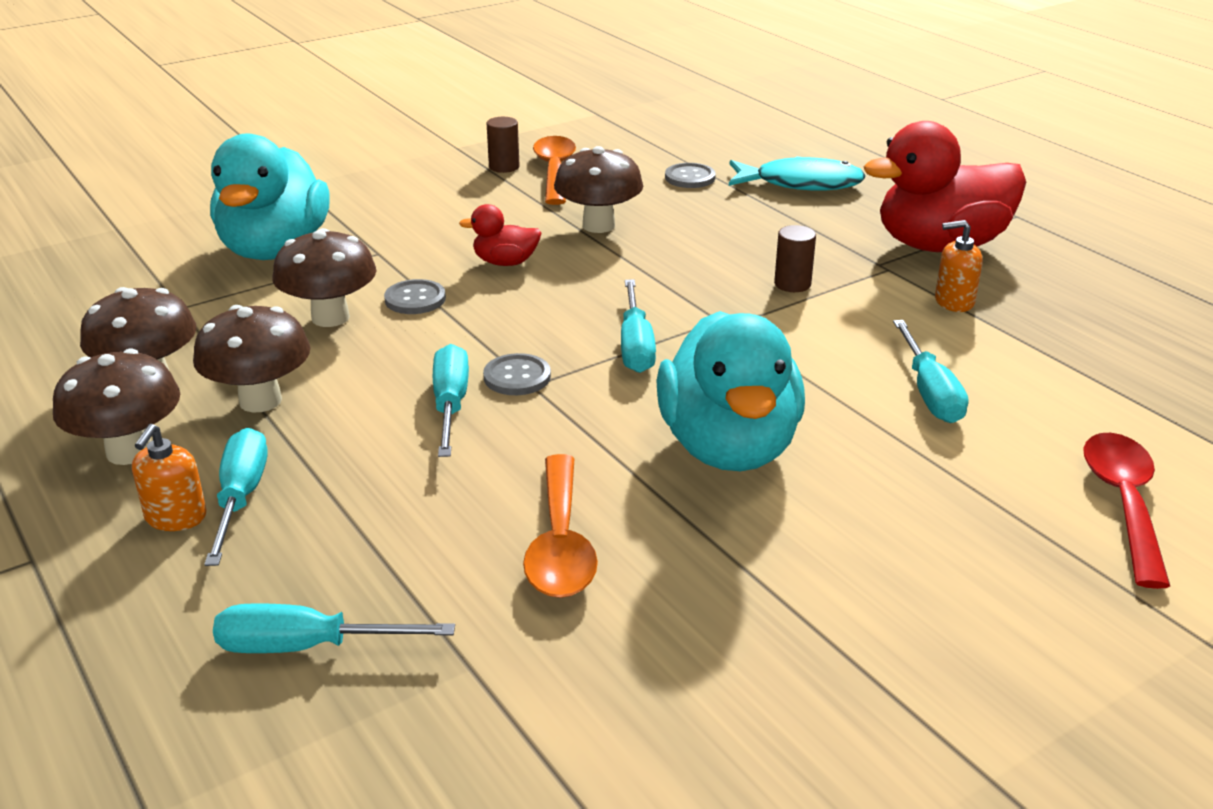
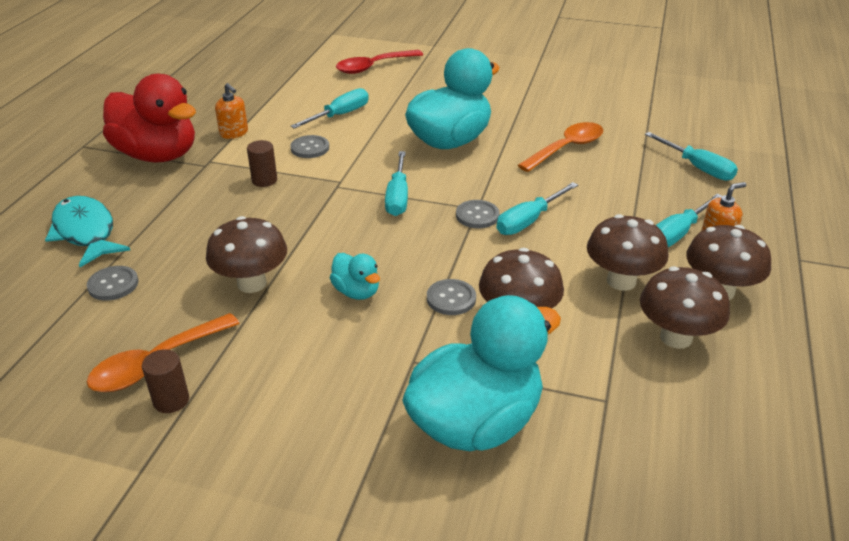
camera: 130 degrees left, 5 degrees up
red duck [459,204,541,266] -> turquoise duck [330,253,380,300]
turquoise screwdriver [621,280,656,373] -> turquoise screwdriver turned 135 degrees clockwise [385,151,408,216]
none -> grey button [290,135,329,158]

